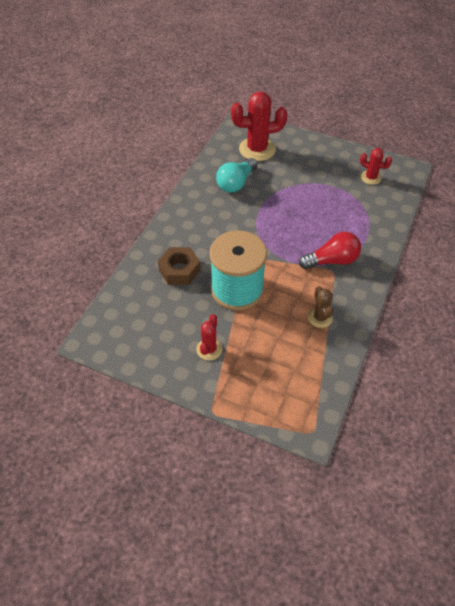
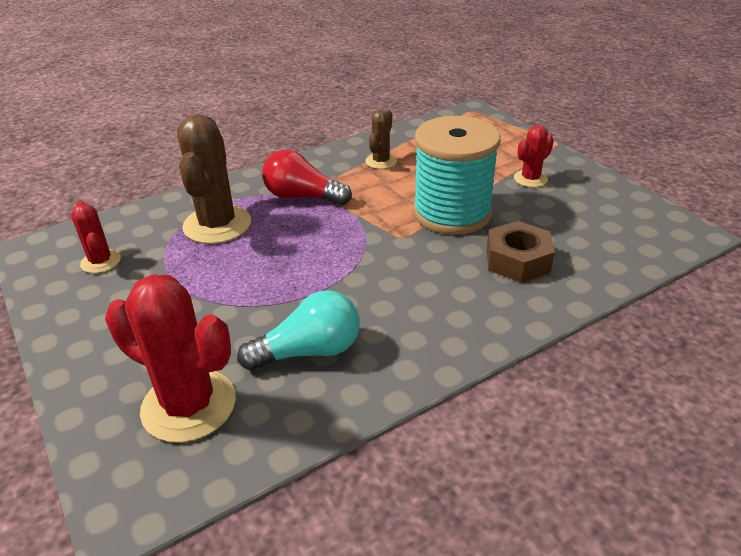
camera: 145 degrees left, 15 degrees down
none -> brown cactus [177,114,251,244]

